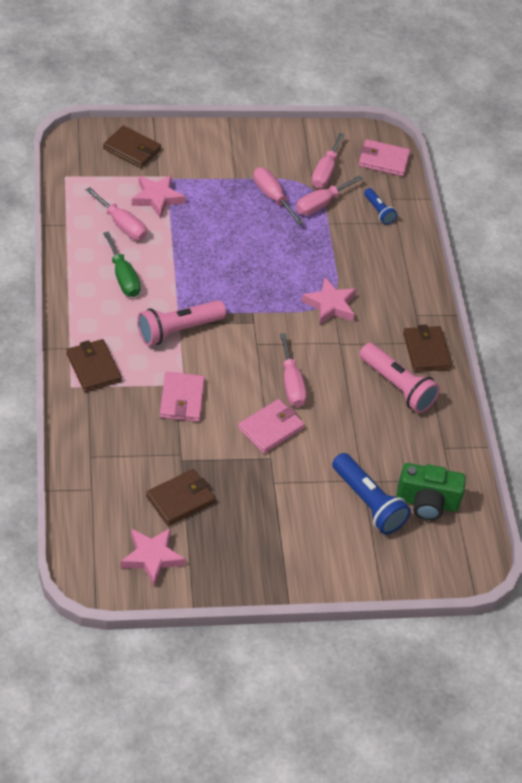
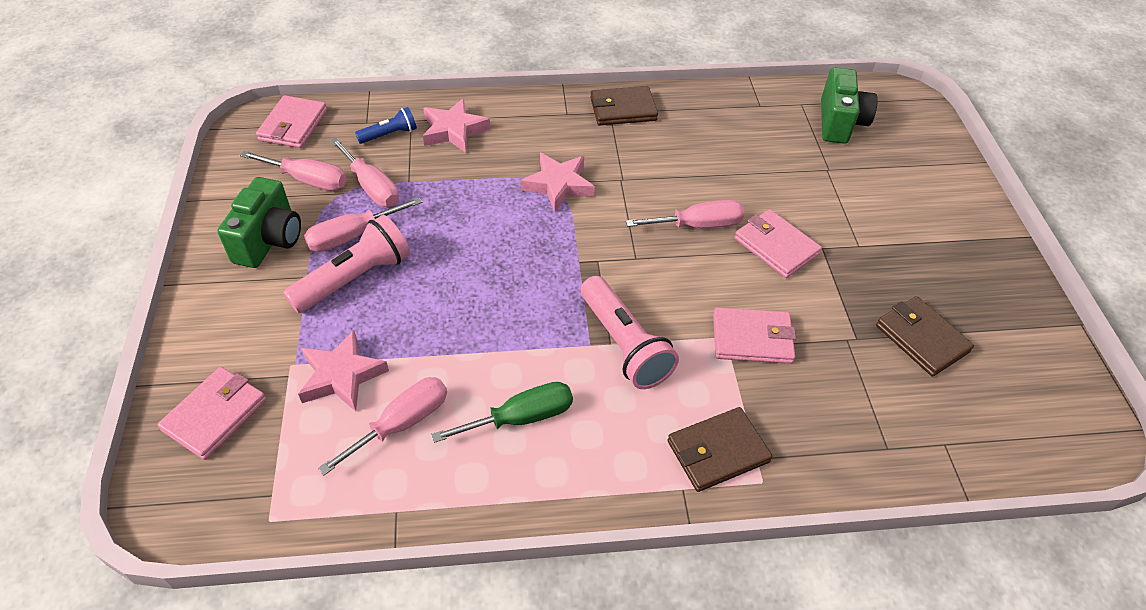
camera: 85 degrees left, 0 degrees up
brown wallet [103,125,161,168] -> pink wallet [157,367,266,460]
pink star [120,528,186,586] -> pink star moved to [423,98,490,153]
blue flashlight [332,453,411,534] -> none
pink flashlight [360,343,440,413] -> pink flashlight moved to [283,215,410,313]
none -> green camera [217,177,301,268]

